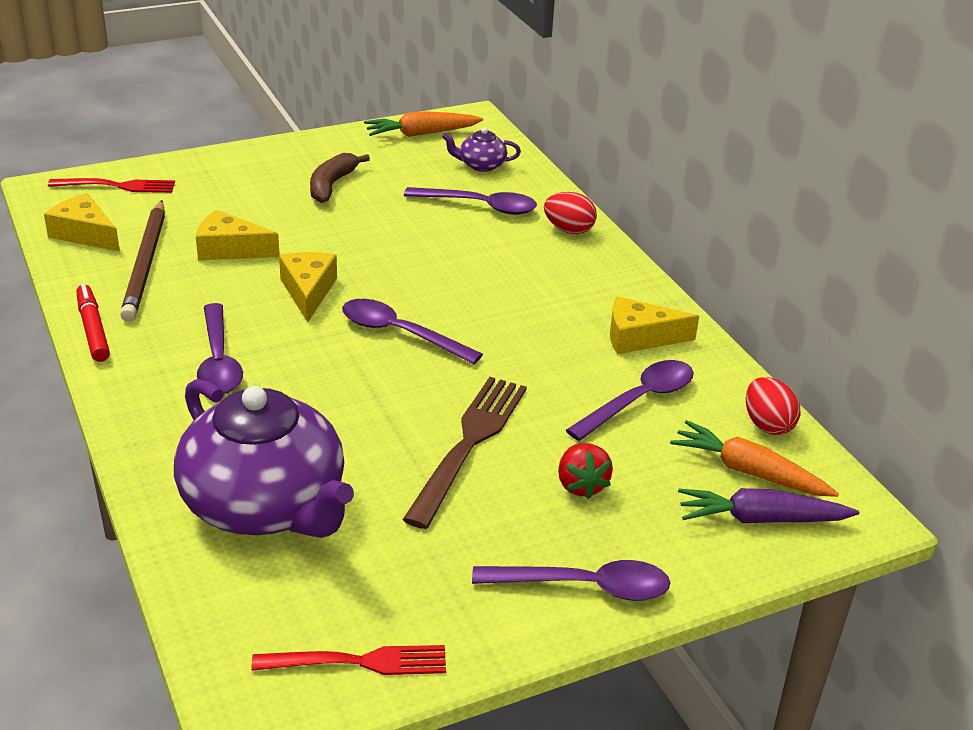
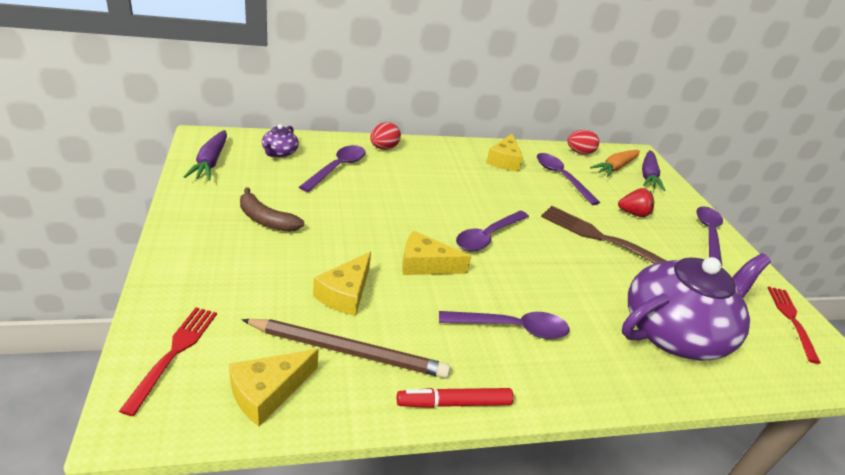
camera: 80 degrees left, 0 degrees up
orange carrot [364,111,484,137] -> purple carrot [184,130,227,181]

